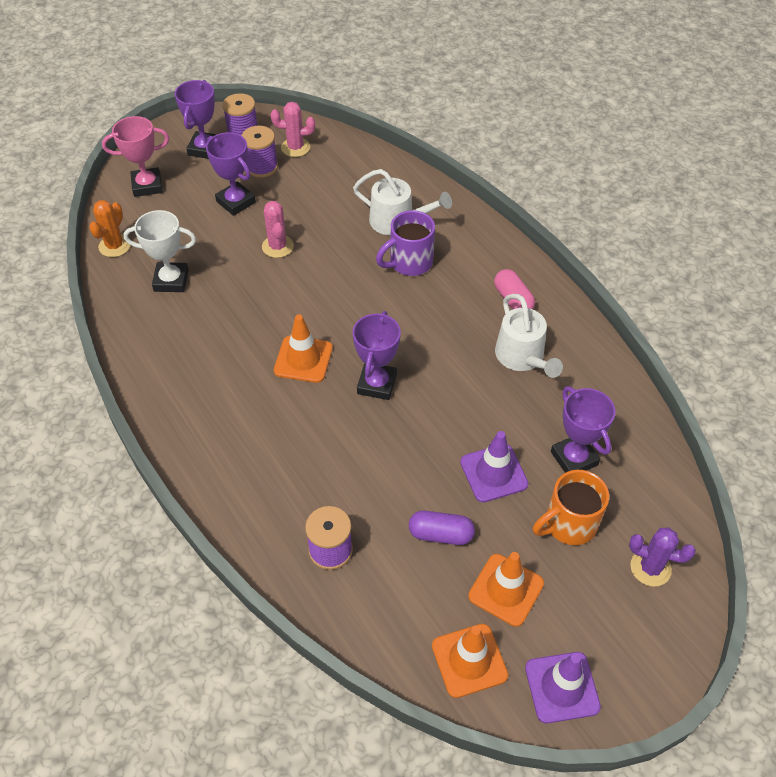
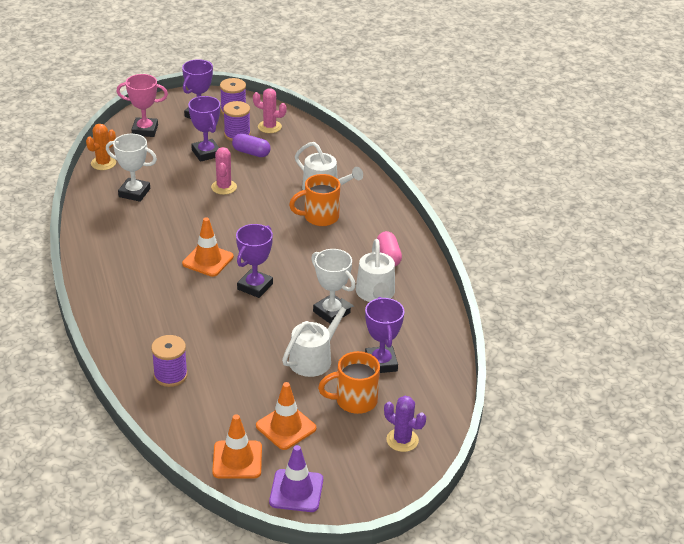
camera: 15 degrees right, 15 degrees down
purple mug [376,210,435,276] -> orange mug [289,174,340,226]
purple capsule [409,511,475,545] -> purple capsule moved to [232,133,270,157]
purple traffic cone [460,431,528,502] -> white watering can [282,298,354,377]
none -> white trophy [311,249,355,324]

